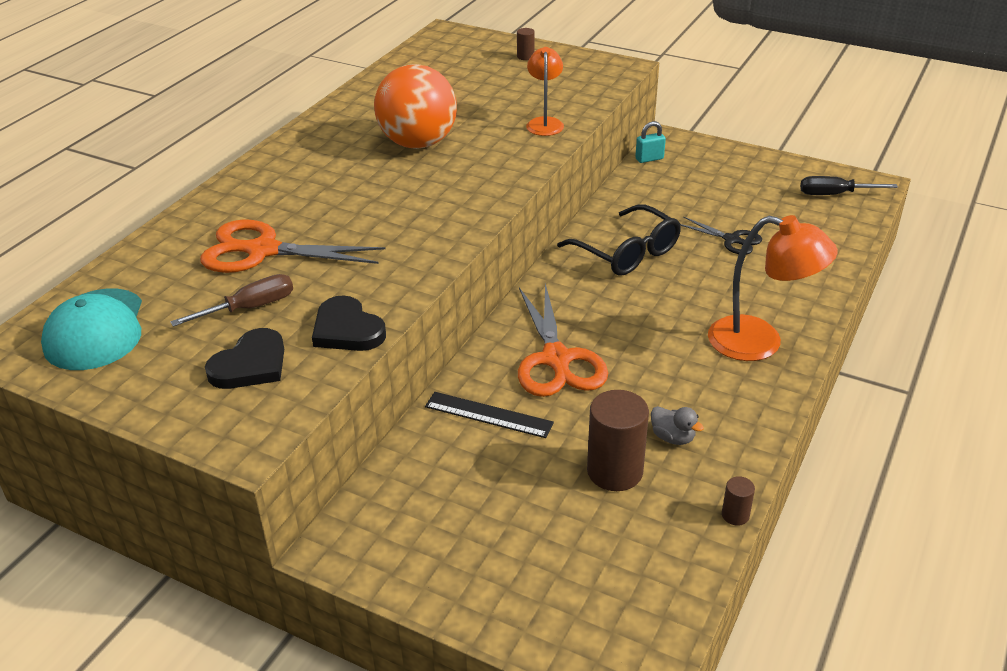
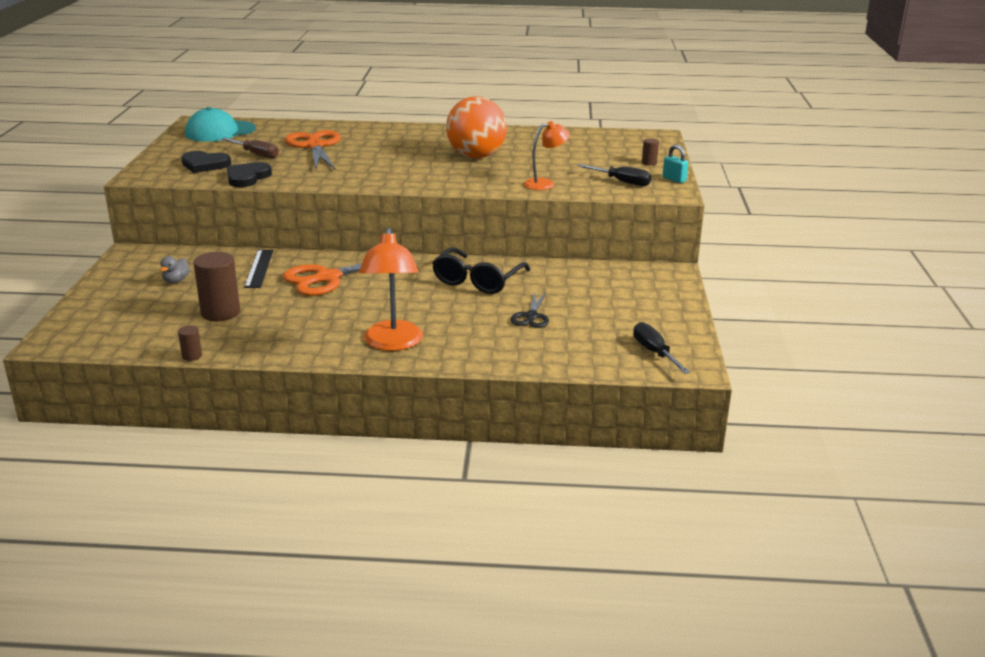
camera: 65 degrees right, 10 degrees down
turquoise padlock [635,121,666,163] -> turquoise padlock moved to [663,145,688,183]
grey duck [651,406,704,445] -> grey duck moved to [160,256,190,283]
none -> black screwdriver [577,164,652,186]

